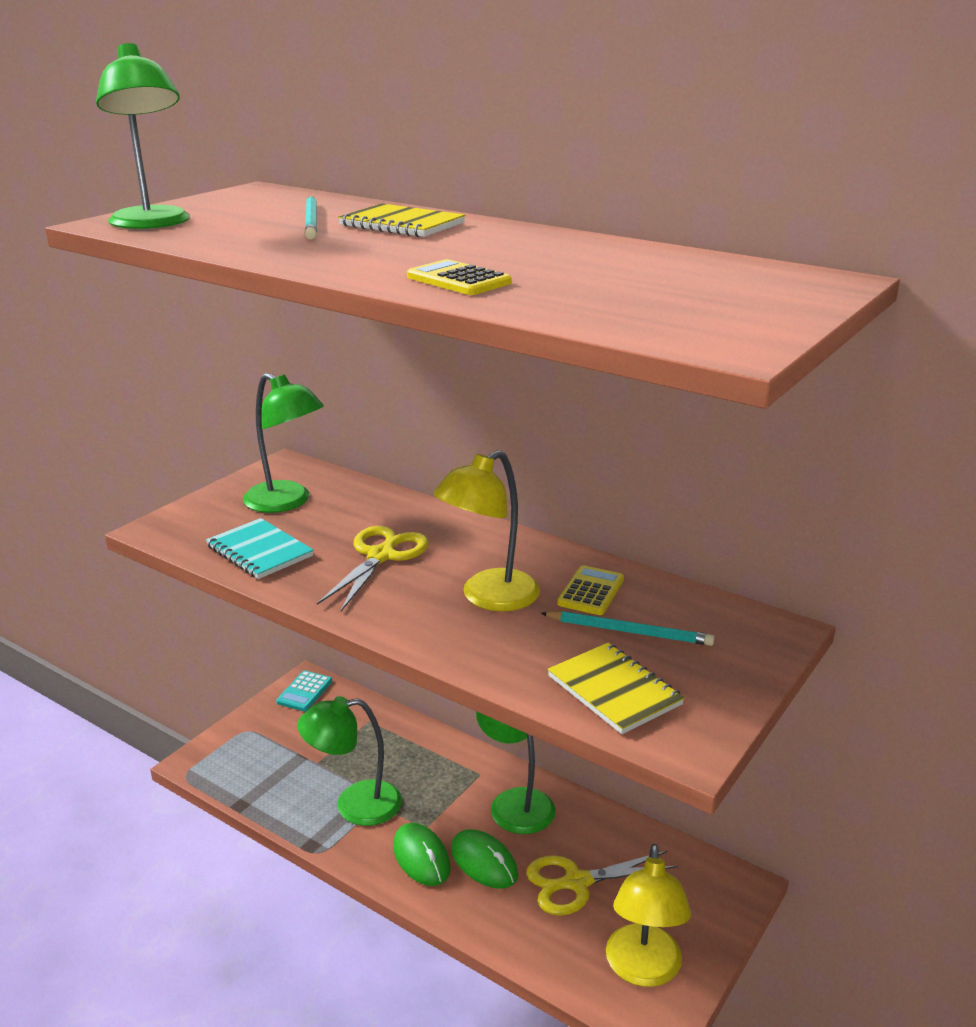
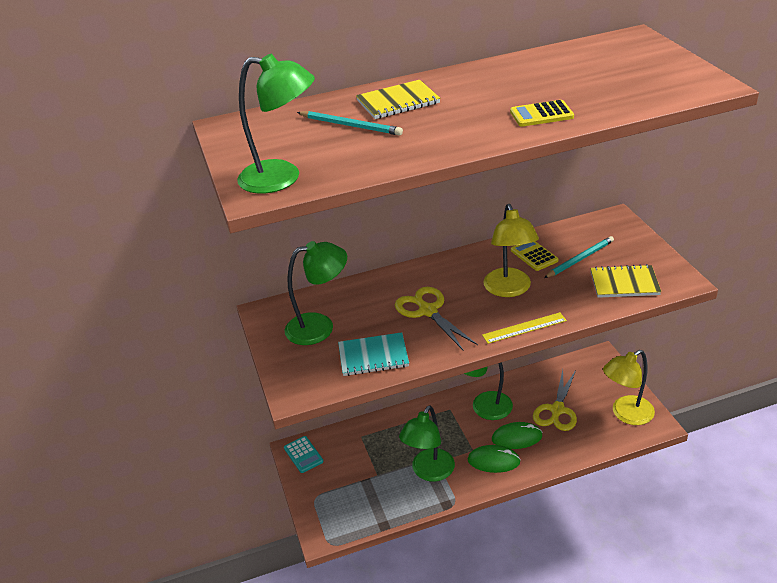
camera: 50 degrees left, 10 degrees up
yellow lamp [606,844,691,987] -> yellow lamp turned 105 degrees clockwise [603,350,655,425]
none -> yellow ruler [482,312,567,344]

